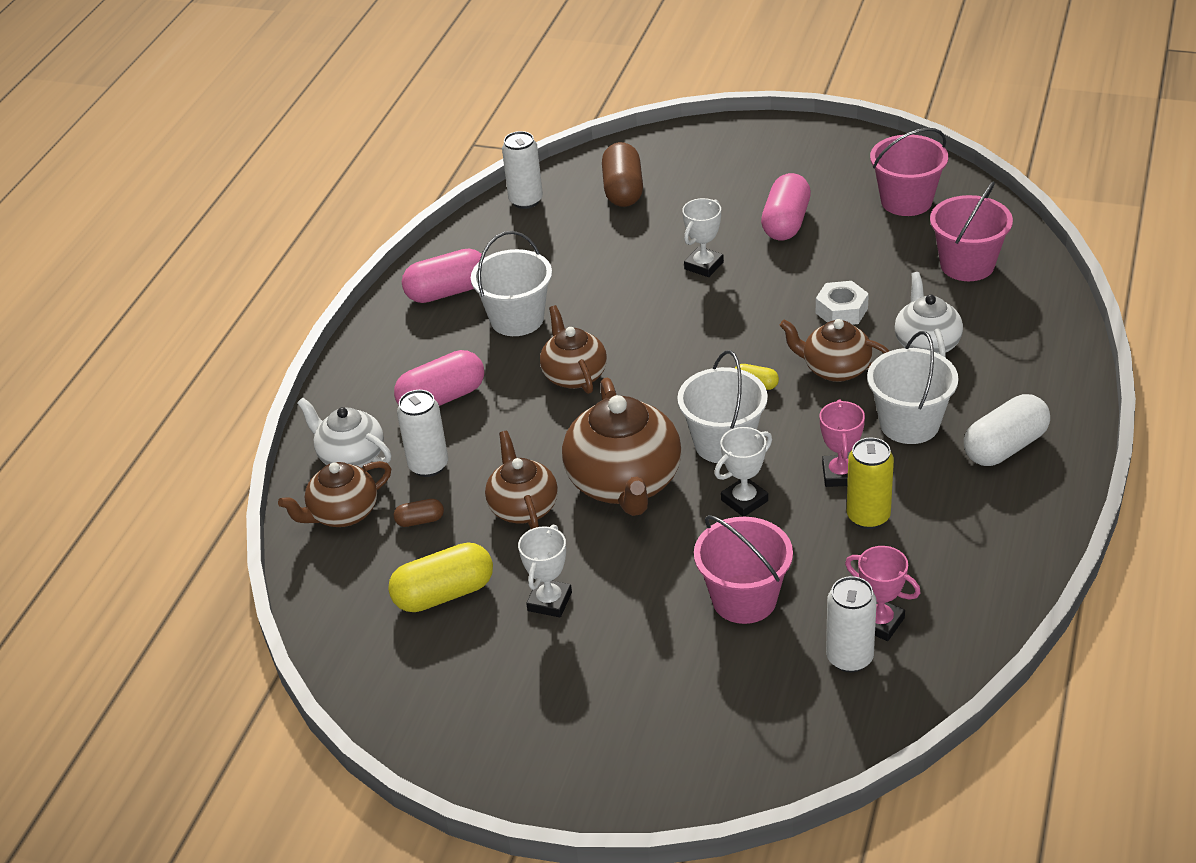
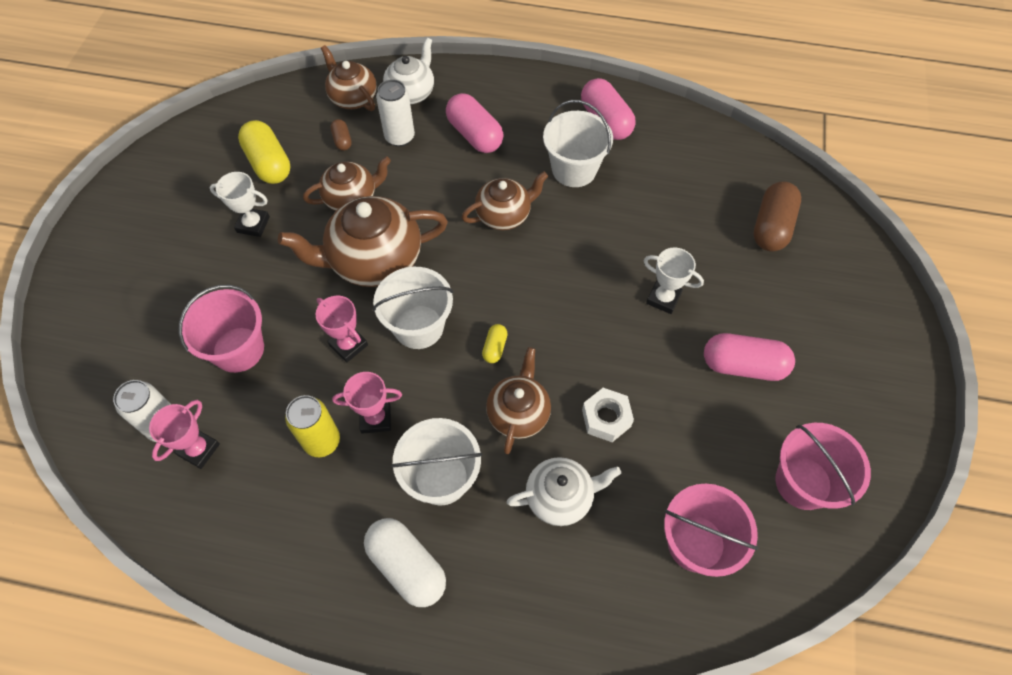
camera: 80 degrees right, 20 degrees up
white can [502,131,543,209] -> none
brown capsule [602,142,643,207] -> brown capsule turned 60 degrees counterclockwise [753,182,801,251]
white trophy [714,427,772,517] -> pink trophy [315,296,368,362]

